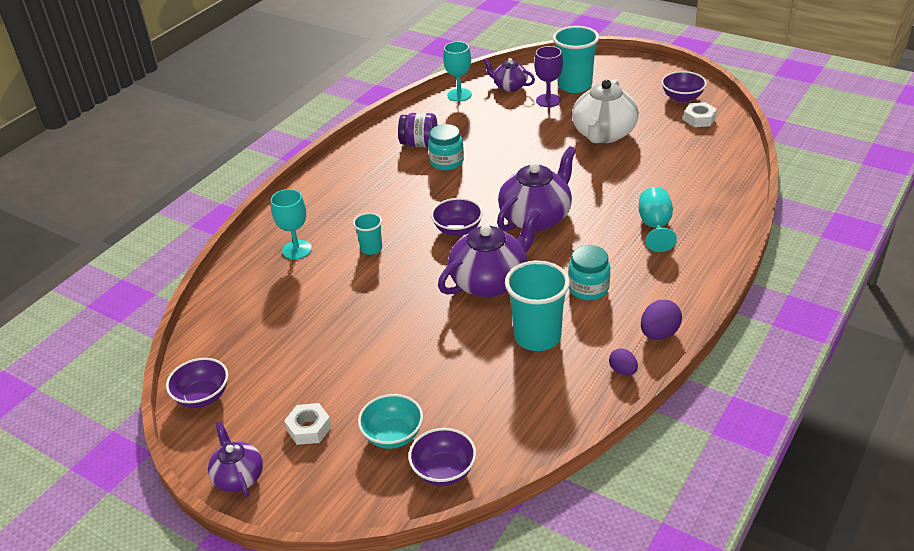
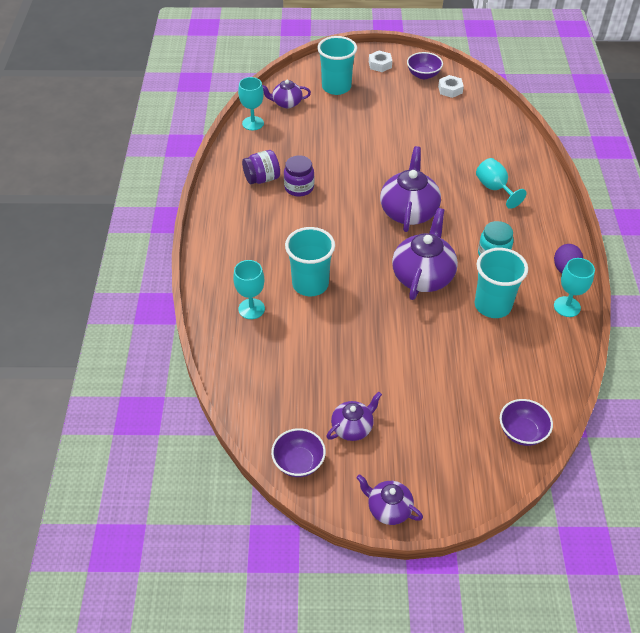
camera: 35 degrees left, 10 degrees up
white nut [284,403,332,445] -> white nut moved to [369,51,392,72]
turquoise cup [353,213,382,255] -> turquoise cup [285,227,335,296], size x1.91
turquoise bowl [358,394,423,449] -> none
turquoise jar [428,124,464,170] -> purple jar [284,155,314,197]
purple bowl [431,198,483,236] -> none
purple goblet [534,46,563,107] -> none
white teapot [572,79,639,143] -> none
purple egg [609,348,638,375] -> turquoise goblet [554,258,595,317]
none -> purple teapot [327,392,382,441]

